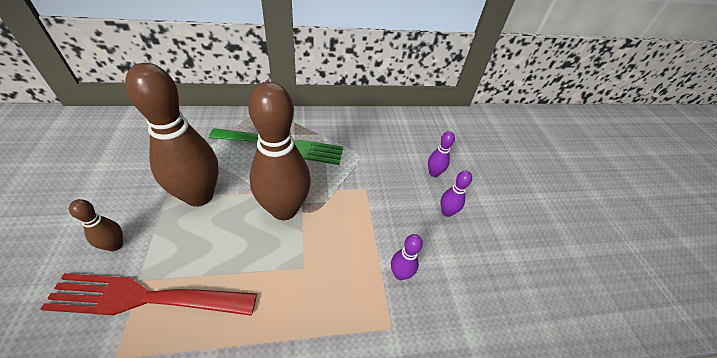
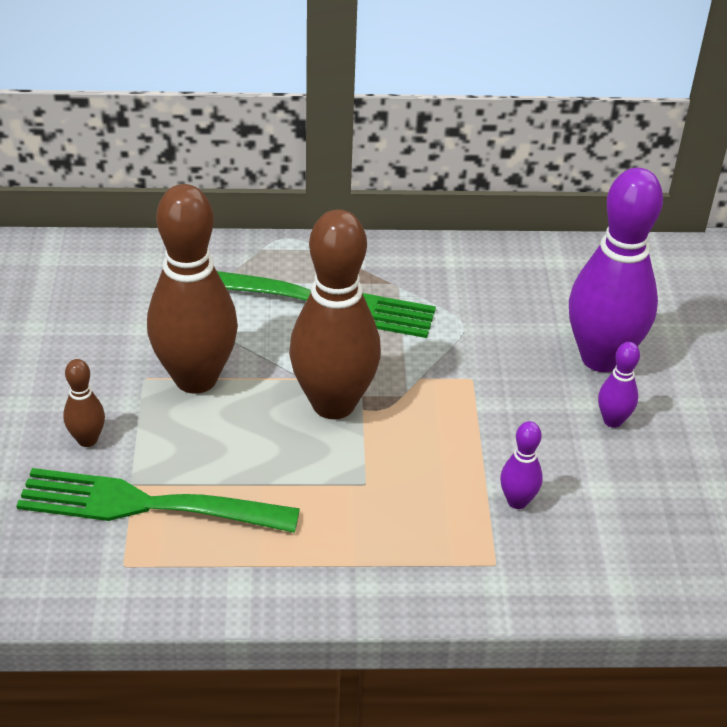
camera: 10 degrees right, 5 degrees down
red fork [40,273,257,316] -> green fork [16,468,300,533]
purple bowling pin [428,131,455,177] -> purple bowling pin [569,168,663,372], size x2.28

